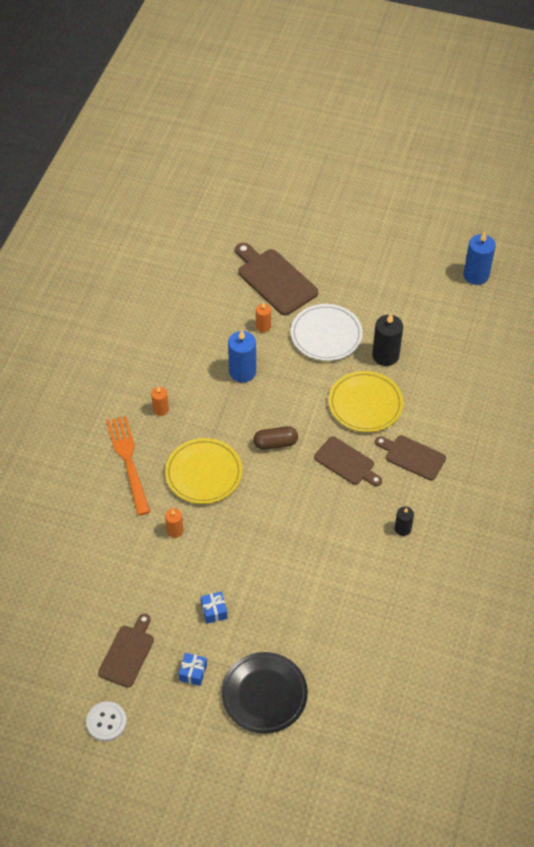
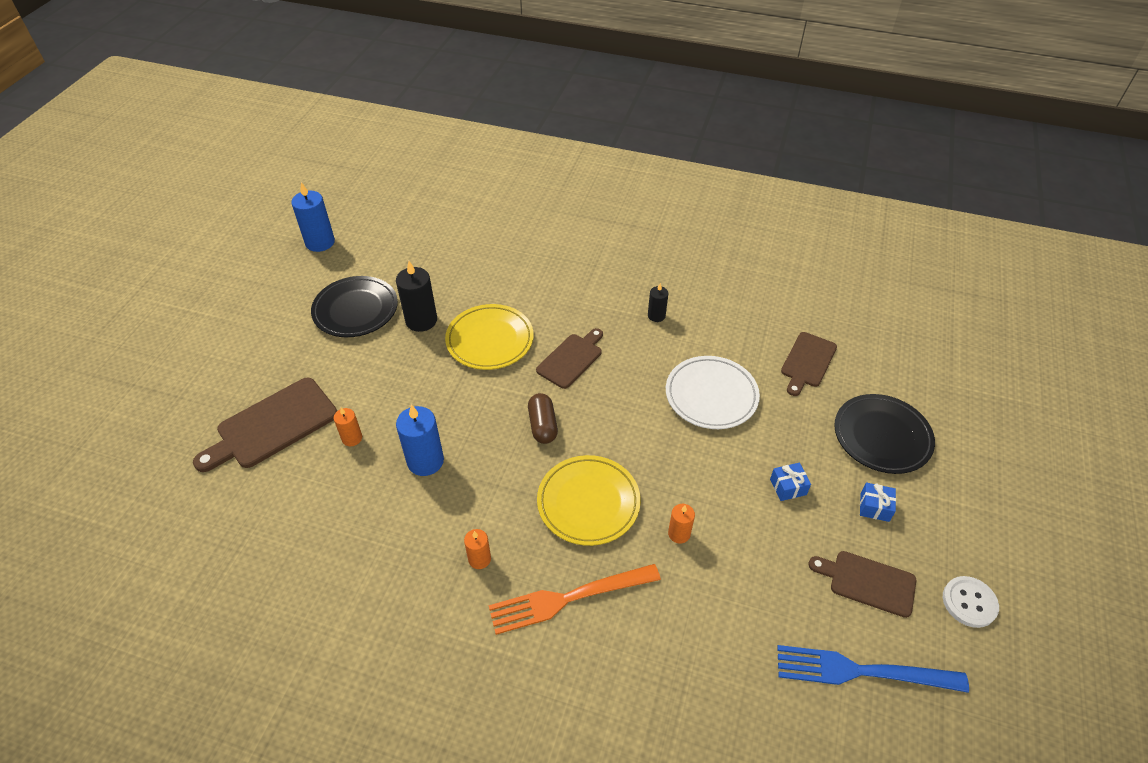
camera: 90 degrees left, 5 degrees down
white plate [291,304,363,361] -> white plate moved to [666,356,760,429]
brown cutting board [375,435,446,480] -> brown cutting board moved to [781,332,837,396]
none -> black plate [311,276,398,337]
none -> blue fork [777,645,969,693]

